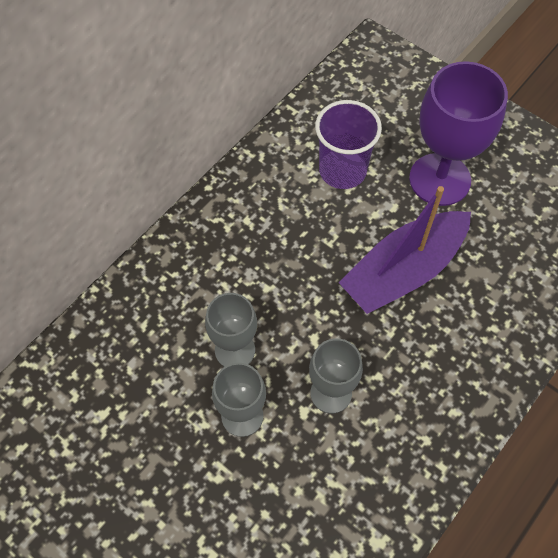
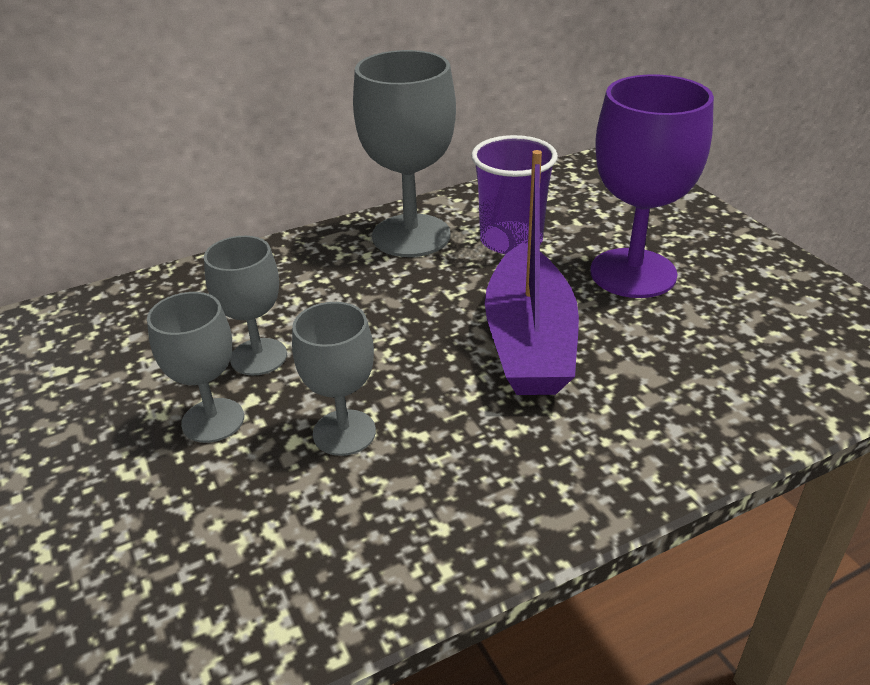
camera: 25 degrees right, 25 degrees down
purple boat [339,186,471,314] -> purple boat turned 75 degrees counterclockwise [485,150,579,395]
none -> grey goblet [353,50,456,257]

